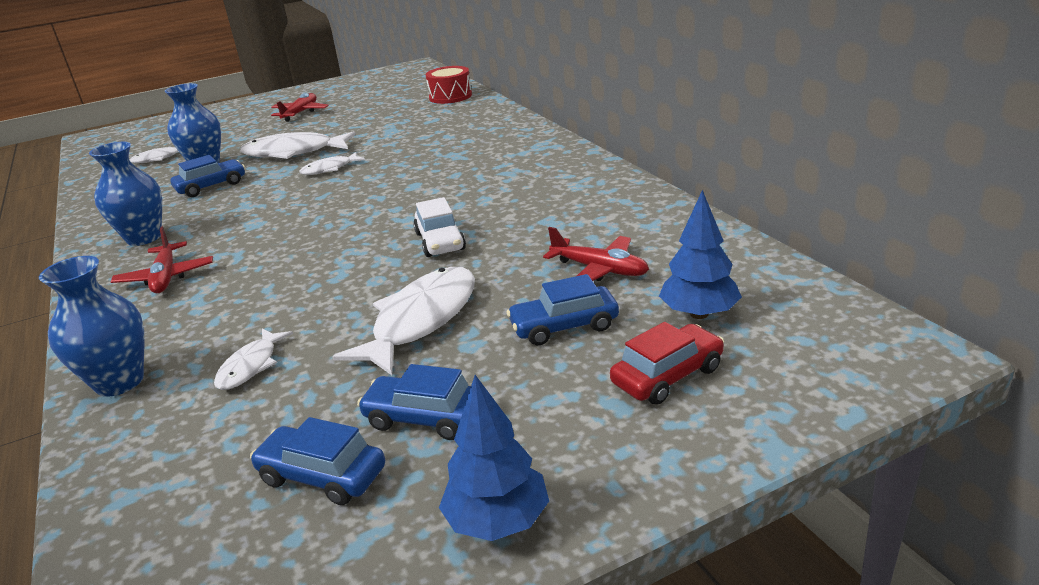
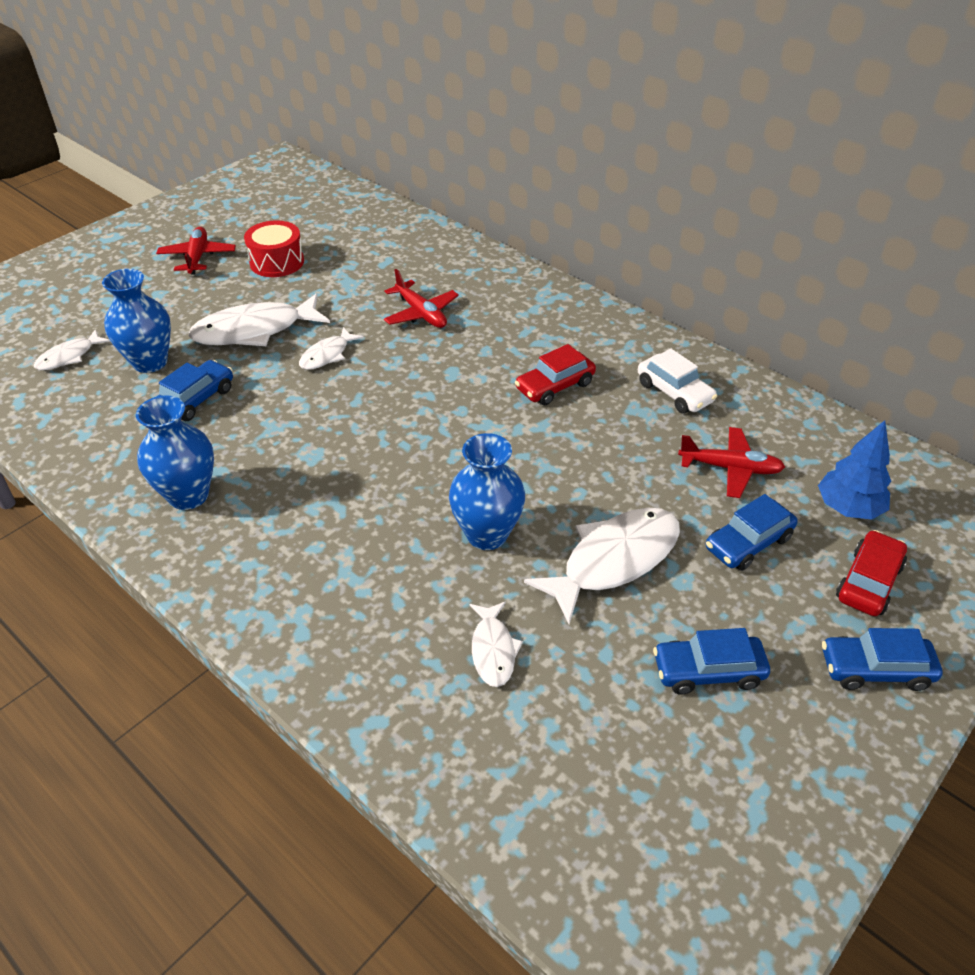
camera: 25 degrees left, 15 degrees up
blue vase [39,256,144,397] -> blue vase moved to [449,433,525,550]
red plane [111,226,213,293] -> red plane moved to [384,269,459,328]
blue car [250,417,385,505] -> blue car moved to [822,628,943,691]
white fish [333,267,475,375] -> white fish turned 45 degrees clockwise [524,508,680,624]
white car [413,197,466,257] -> white car moved to [638,348,717,413]
red drum [426,66,472,104] -> red drum moved to [244,220,304,277]
blue tree [439,375,549,541] -> none
none -> red car [515,344,596,405]

